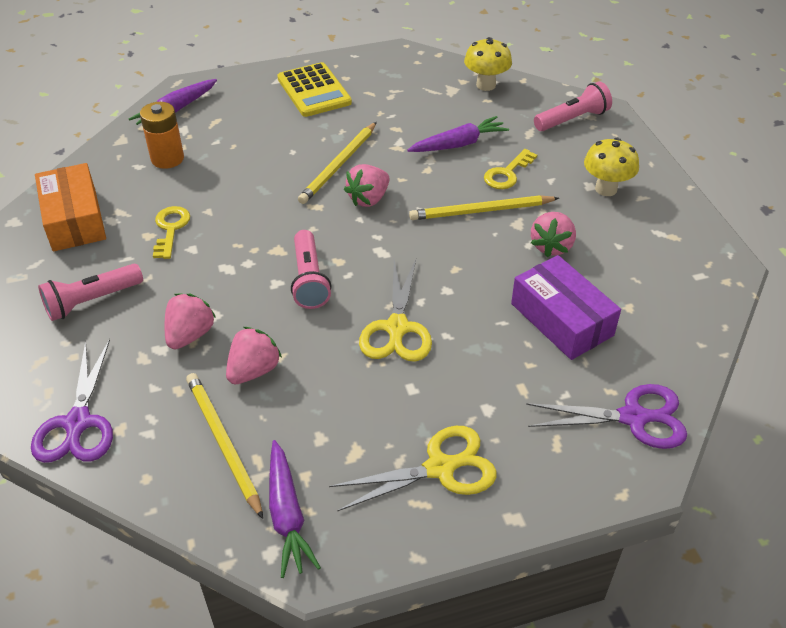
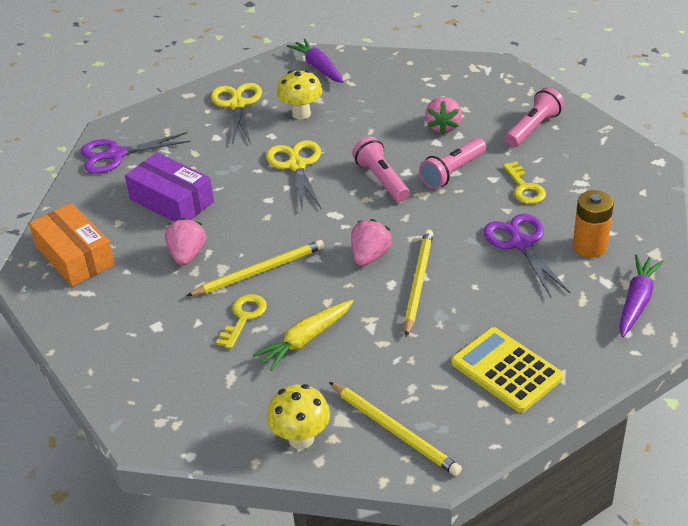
camera: 165 degrees right, 5 degrees down
purple scissors [31,339,113,463] -> purple scissors moved to [484,214,571,297]
orange box [35,163,106,251] -> orange box moved to [29,203,115,287]
yellow pencil [186,373,263,519] -> yellow pencil moved to [329,382,462,476]
pink strawberry [226,327,282,384] -> none
yellow scissors [329,426,497,511] -> yellow scissors turned 120 degrees clockwise [211,83,262,145]
purple carrot [407,116,509,152] -> yellow carrot [253,300,353,371]
pink flashlight [534,81,612,131] -> pink flashlight moved to [419,138,486,189]
yellow mushroom [584,138,639,196] -> yellow mushroom moved to [277,70,322,119]

